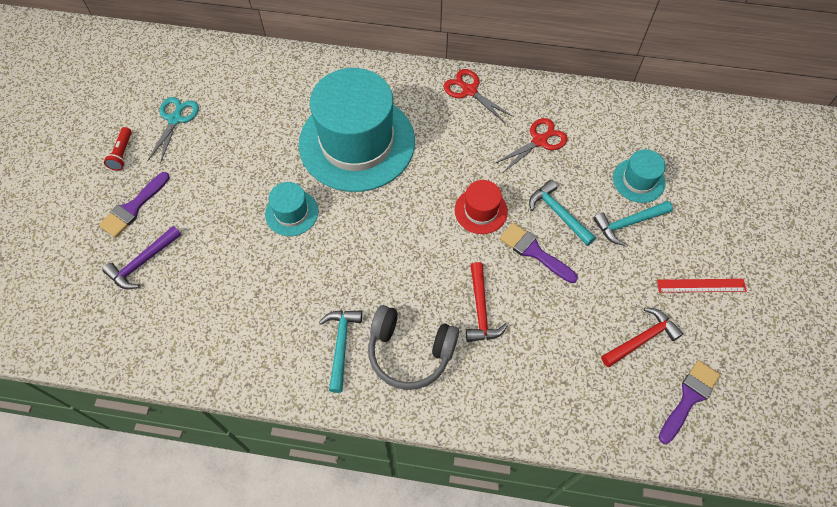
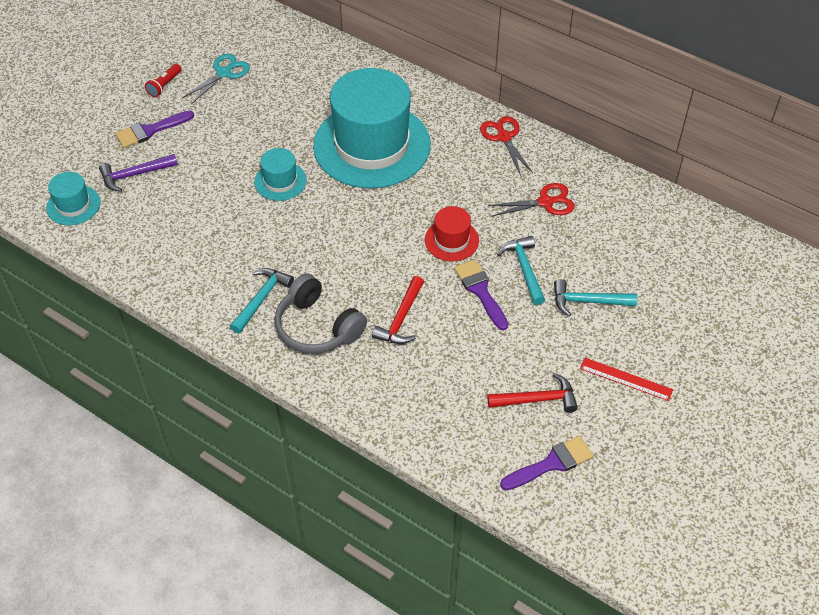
camera: 25 degrees right, 10 degrees down
turquoise hat [613,149,666,203] -> turquoise hat moved to [46,172,100,225]

